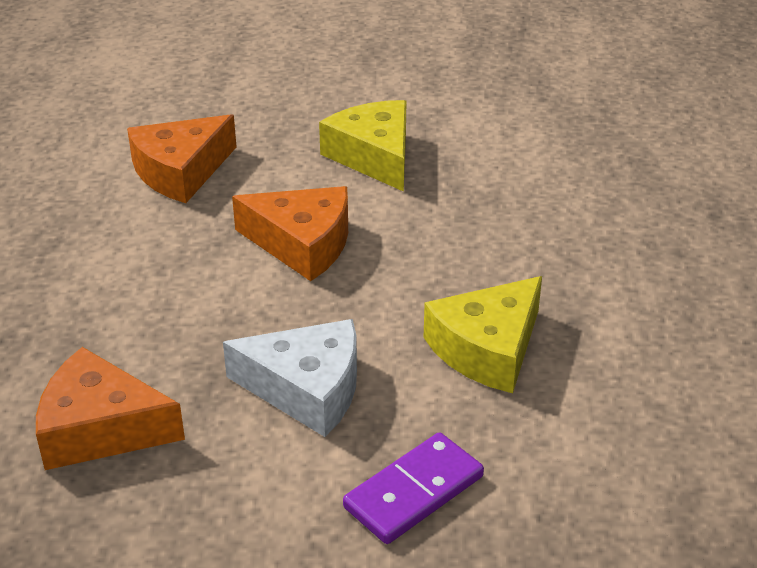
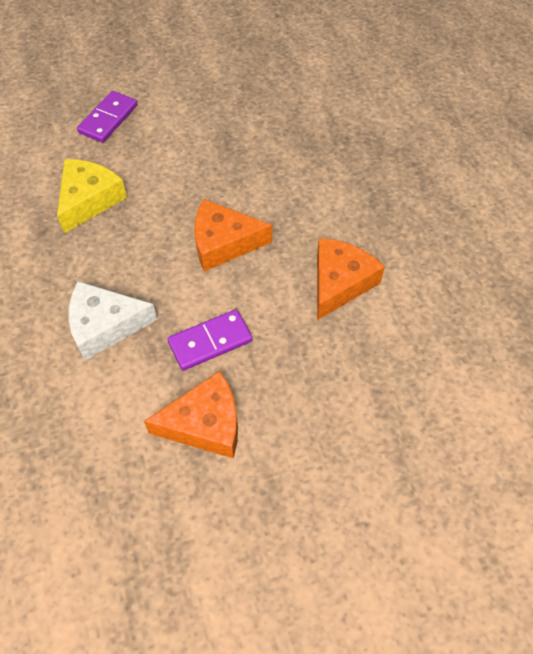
camera: 160 degrees right, 20 degrees up
orange cheese [36,347,185,470] -> orange cheese moved to [144,371,238,459]
white cheese [223,319,357,437] -> white cheese moved to [68,281,157,360]
yellow cheese [319,100,406,192] -> purple domino [168,309,253,371]

